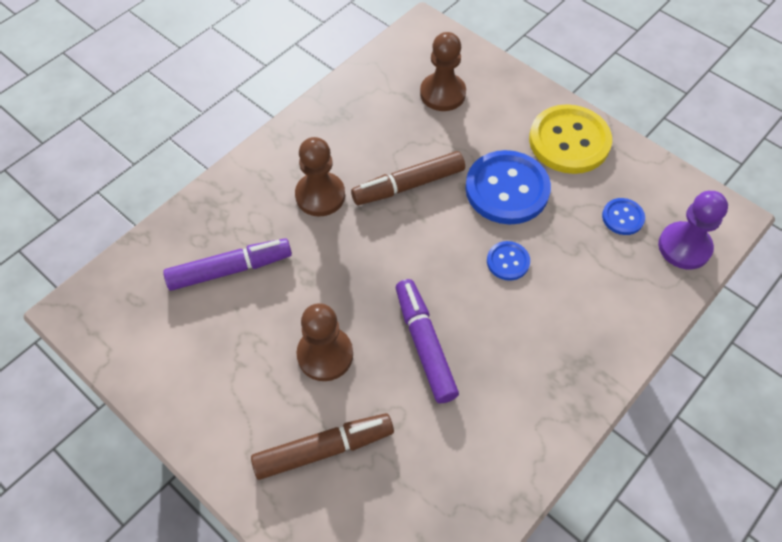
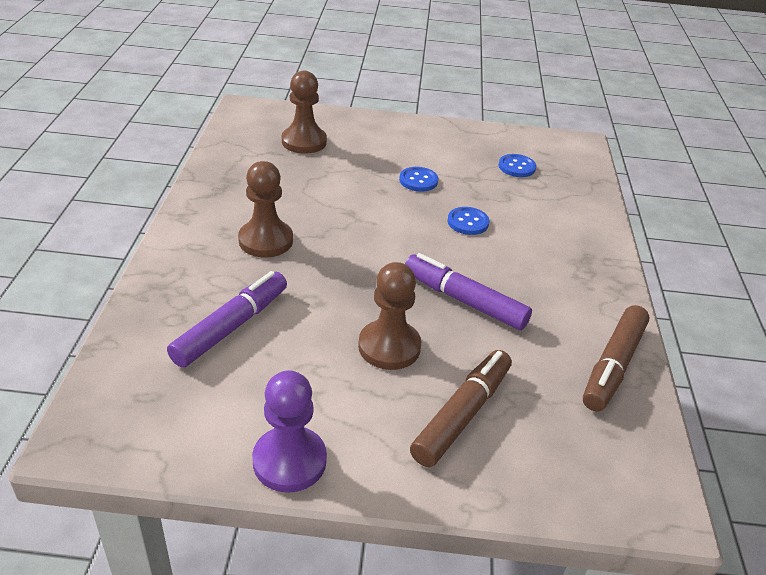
camera: 40 degrees left, 20 degrees down
brown marker [351,151,465,205] -> brown marker moved to [583,305,650,411]
blue button [465,150,551,224] -> blue button [399,167,438,192], size x0.48
yellow button [529,104,612,174] -> none
purple pawn [658,191,728,270] -> purple pawn moved to [252,370,327,493]

